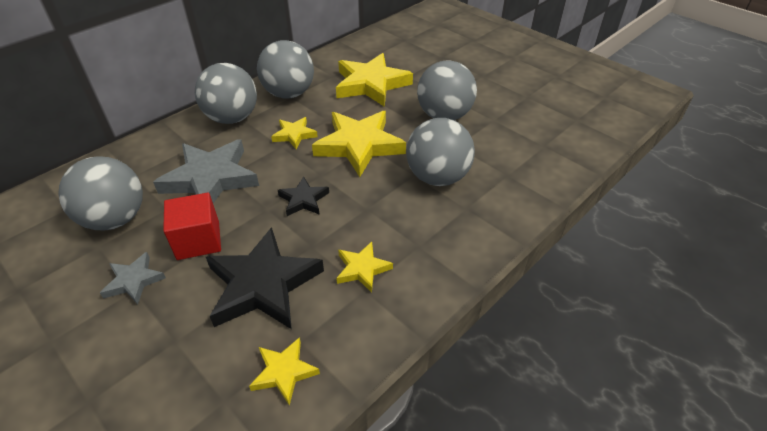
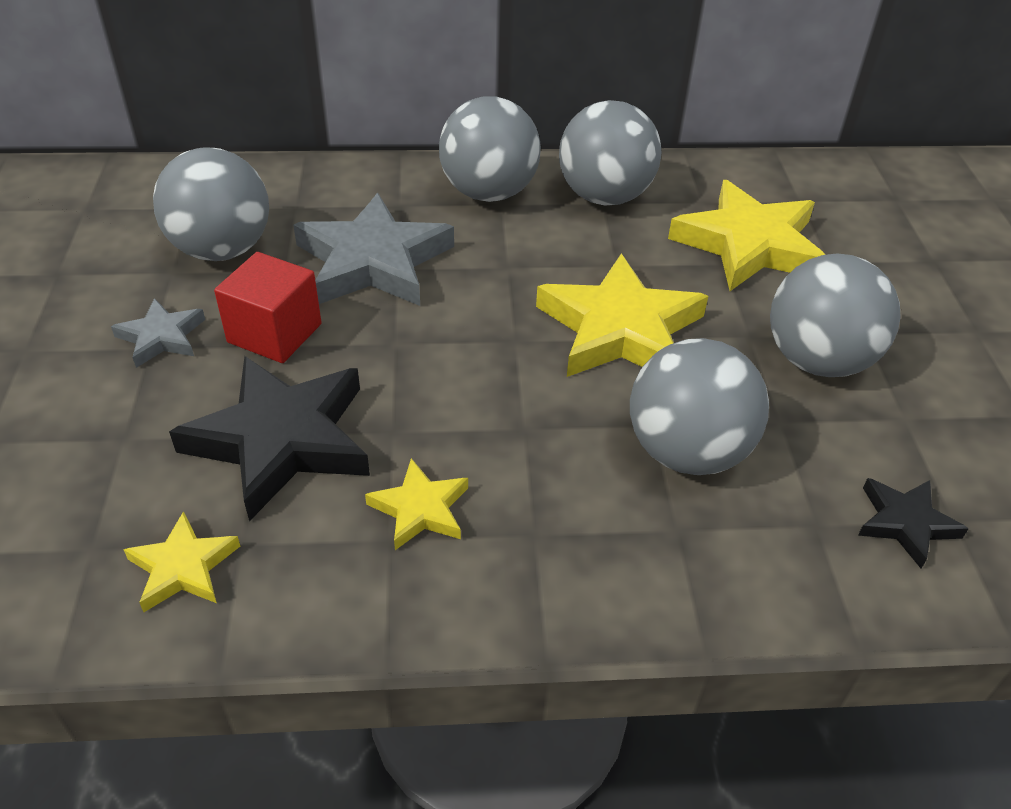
camera: 40 degrees right, 0 degrees up
yellow star [271,117,318,149] -> none
black star [278,176,329,216] -> black star moved to [858,478,968,568]

